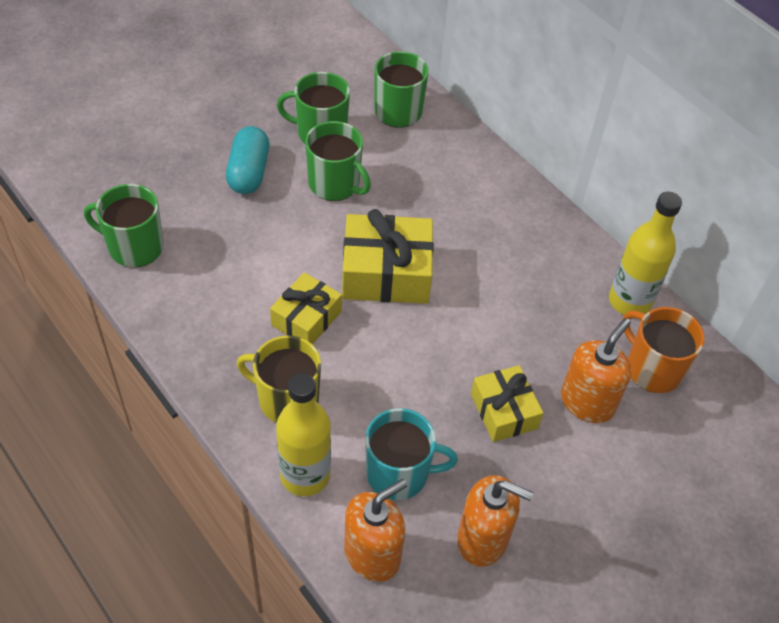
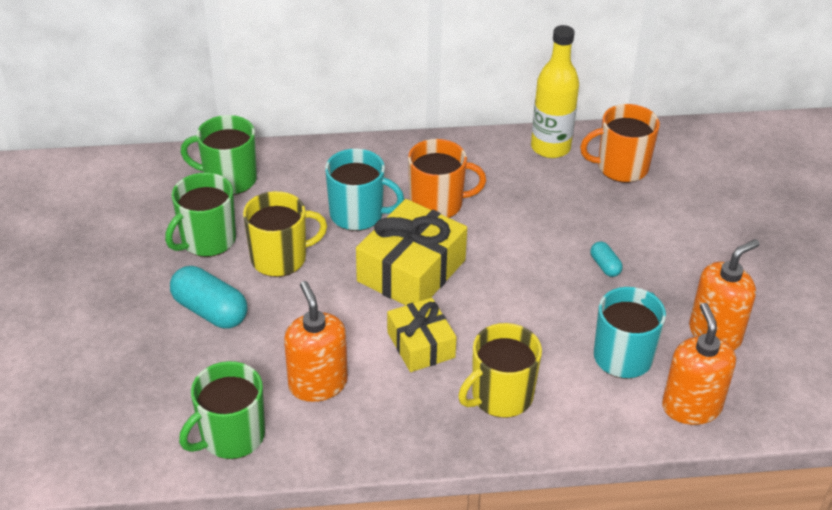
camera: 55 degrees left, 10 degrees down
yellow bottle [276,373,331,496] -> none
green mug [305,121,371,201] -> yellow mug [243,191,327,277]
yellow gift [471,365,543,442] -> turquoise capsule [590,241,623,277]
orange soap dispenser [561,318,632,423] -> orange soap dispenser moved to [284,281,348,402]
none -> turquoise mug [325,149,404,231]
none -> orange mug [408,139,486,218]

